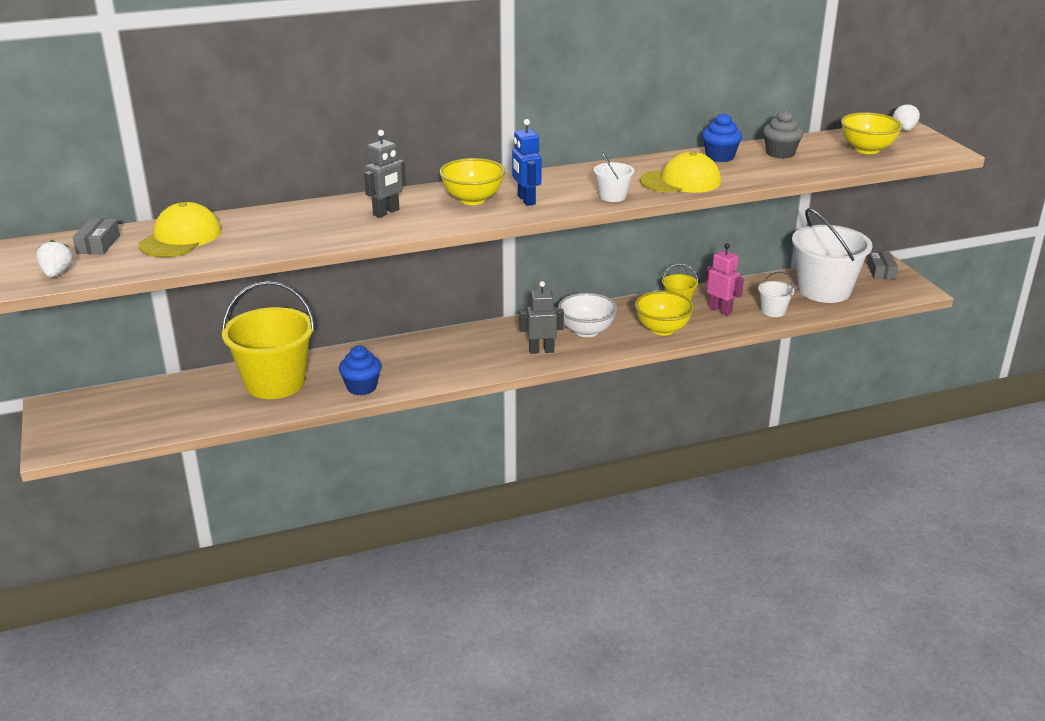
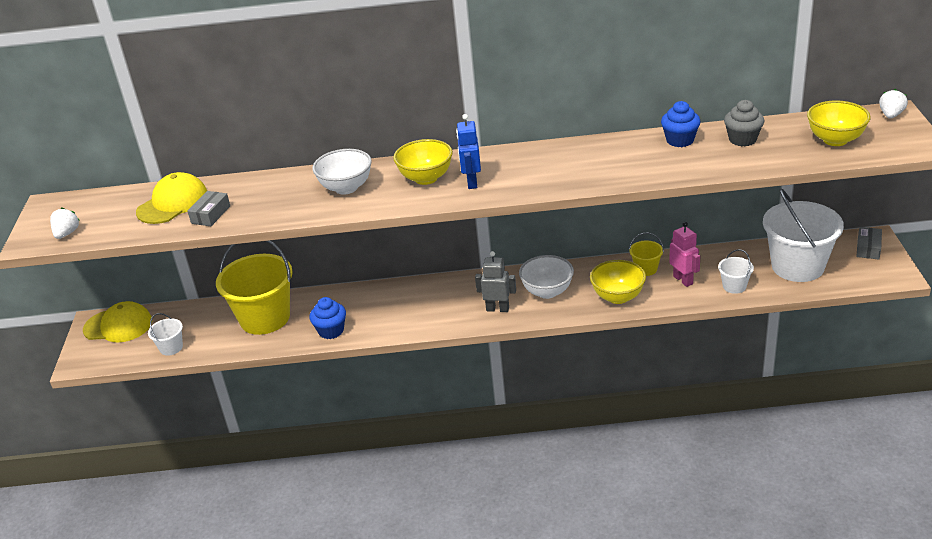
camera: 20 degrees right, 5 degrees up
grey box [73,218,120,255] -> grey box moved to [187,191,230,226]
grey robot [364,130,406,218] -> white bowl [312,149,372,195]
white bucket [594,152,634,202] -> white bucket moved to [148,313,183,356]
yellow cap [640,151,721,193] -> yellow cap moved to [83,301,152,342]

